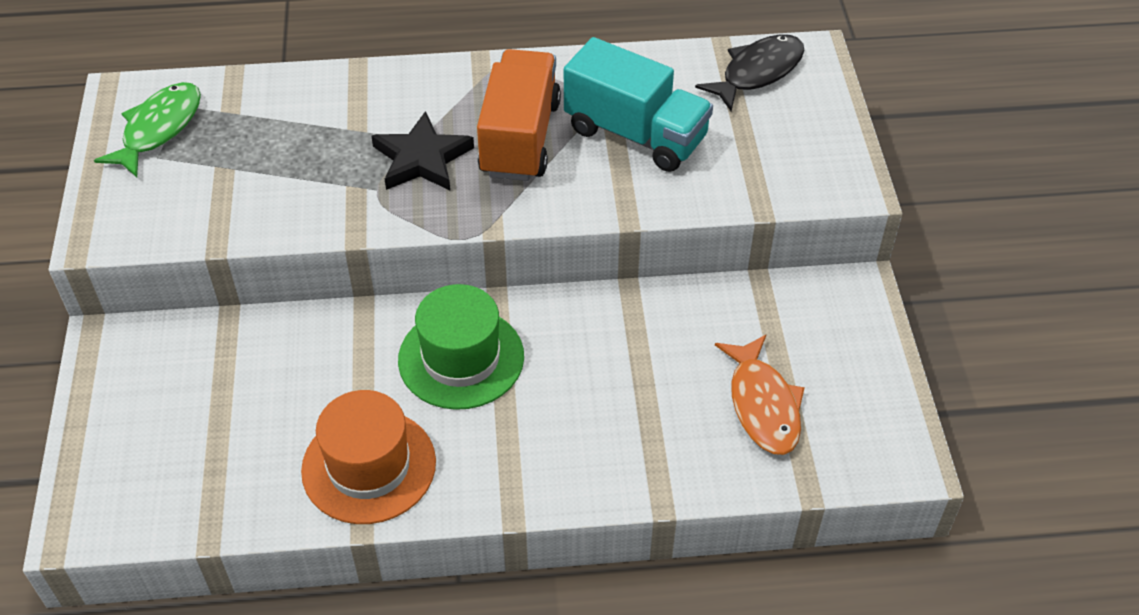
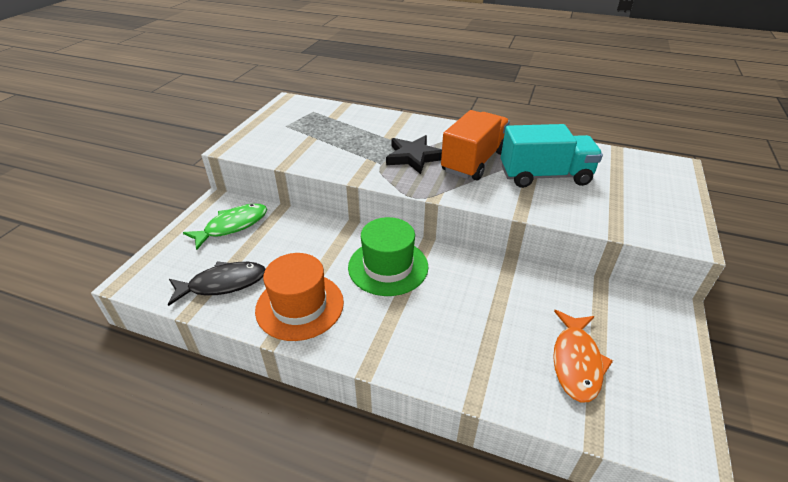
camera: 25 degrees right, 10 degrees down
green fish [94,82,201,177] -> green fish moved to [183,203,267,250]
turquoise truck [564,37,713,172] -> turquoise truck turned 60 degrees counterclockwise [501,124,603,188]
black fish [695,34,804,111] -> black fish moved to [168,261,265,306]

